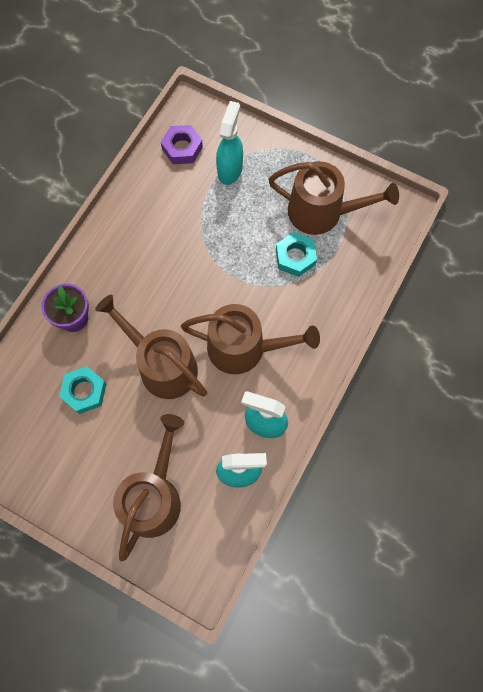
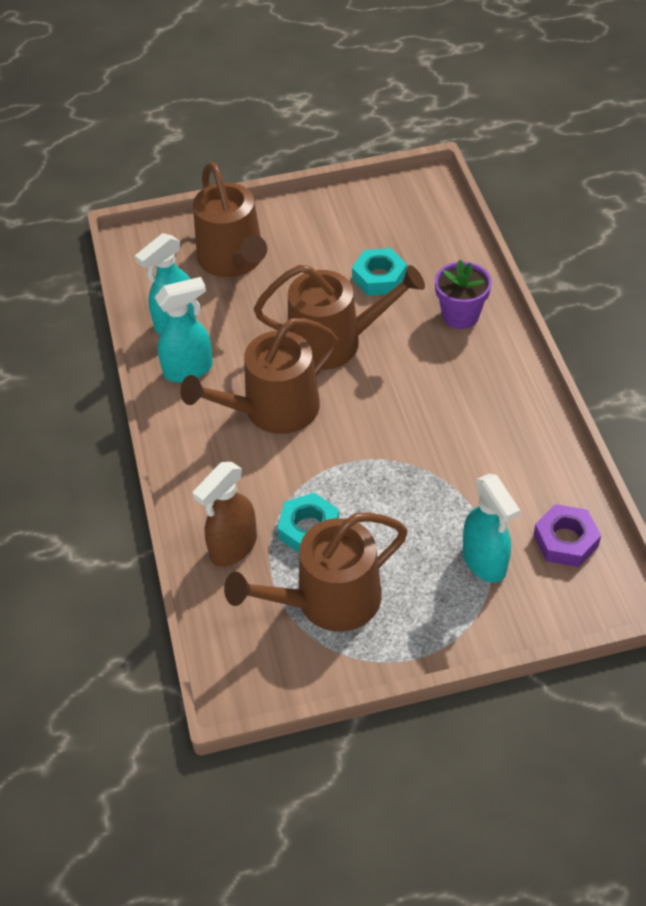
camera: 140 degrees right, 20 degrees down
none -> brown spray bottle [193,462,257,566]

